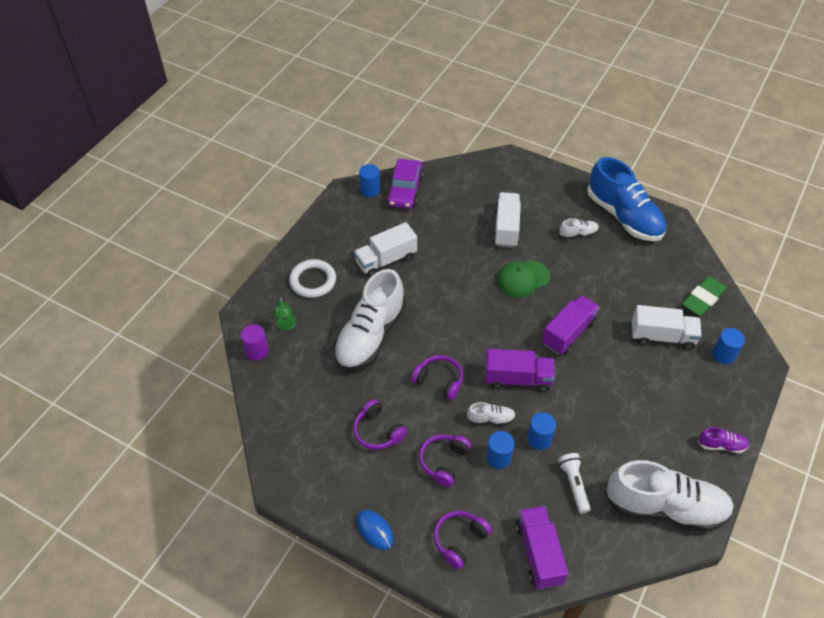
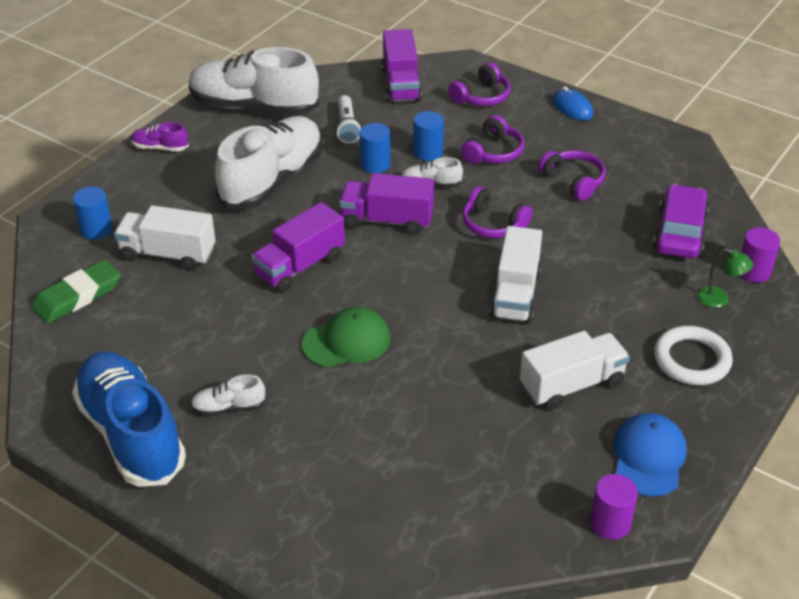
camera: 175 degrees left, 10 degrees down
green lamp [273,297,296,330] -> green lamp turned 120 degrees clockwise [697,249,753,308]
white shoe [334,269,406,371] -> white shoe moved to [215,116,323,209]
blue cylinder [359,164,380,197] -> purple cylinder [590,474,638,540]
purple car [387,159,423,209] -> purple car moved to [653,184,709,259]
white truck [493,192,521,248] -> white truck moved to [490,226,542,324]
none -> blue cap [613,413,687,497]

